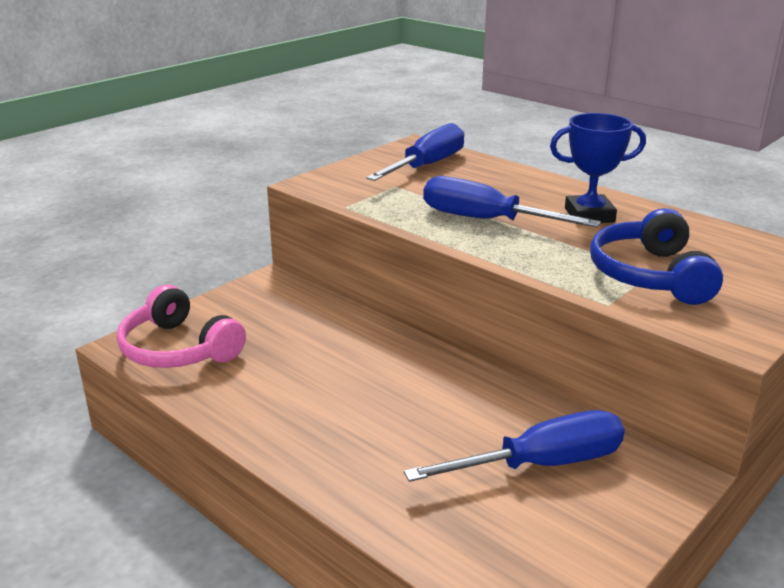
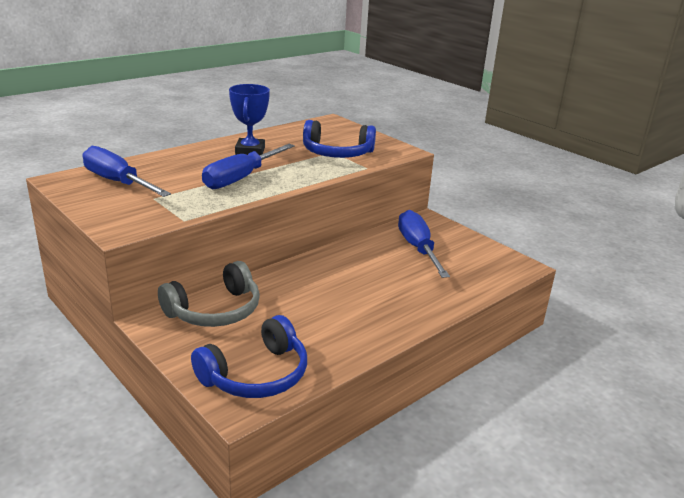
camera: 85 degrees left, 0 degrees up
pink headphones [117,285,246,368] -> blue headphones [191,315,307,398]
none -> grey headphones [158,261,260,327]

